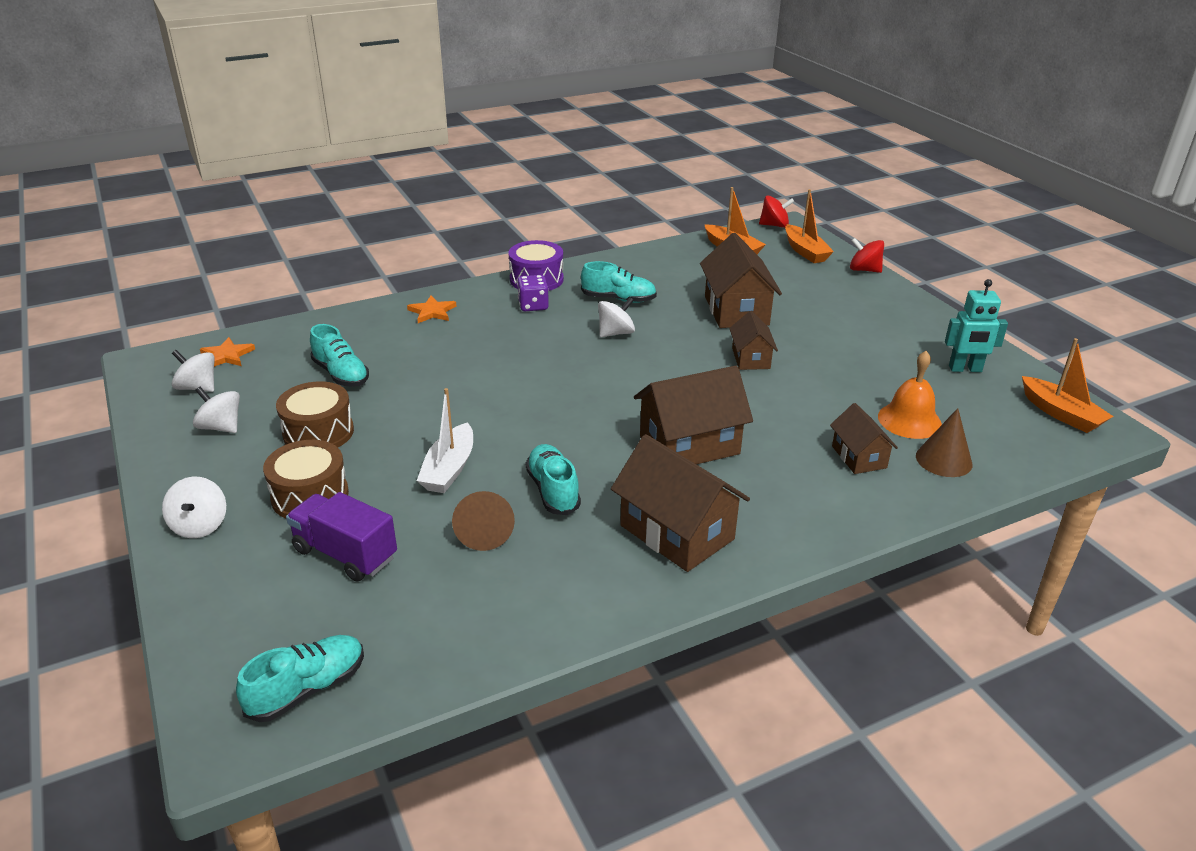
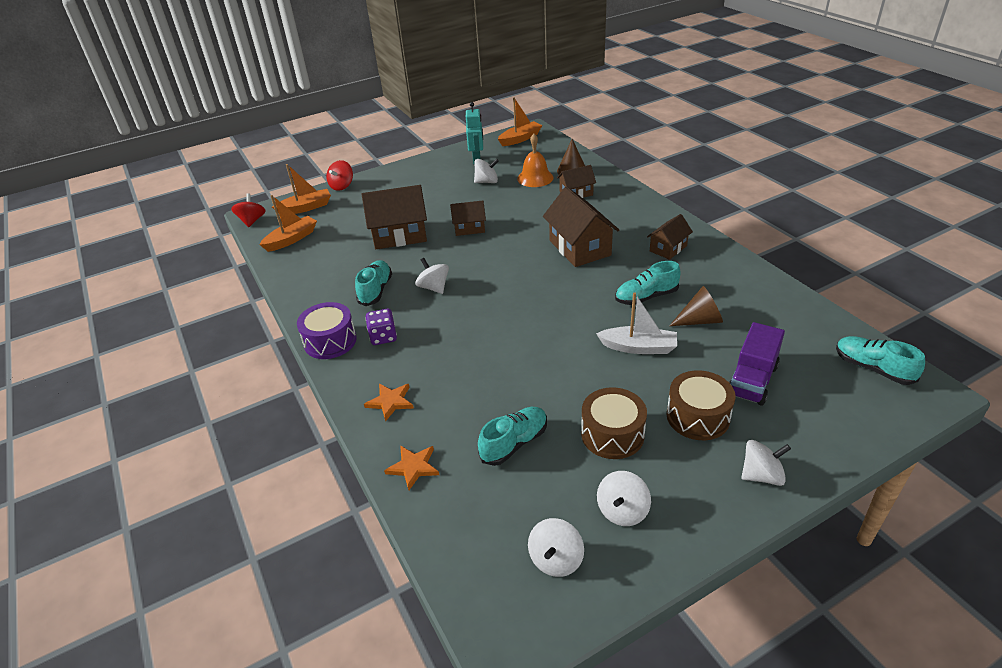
camera: 90 degrees left, 5 degrees up
orange star [200,337,255,367] -> orange star moved to [384,445,439,490]
brown house [611,434,750,572] -> brown house [647,214,693,260], size x0.57
none -> white spinning top [474,158,499,183]

